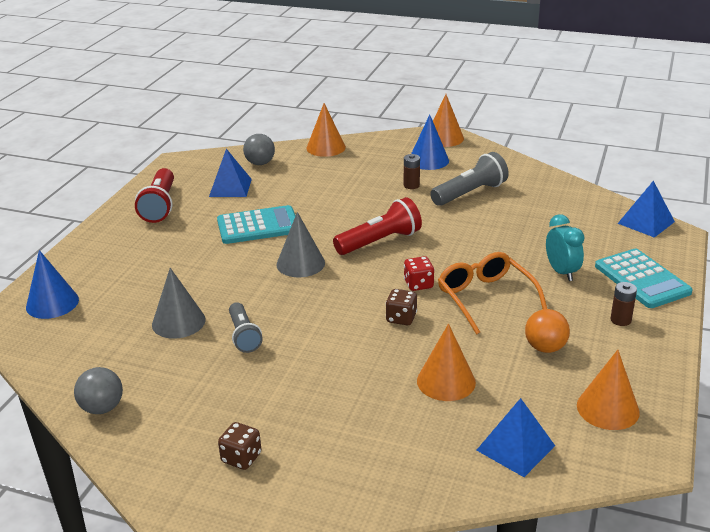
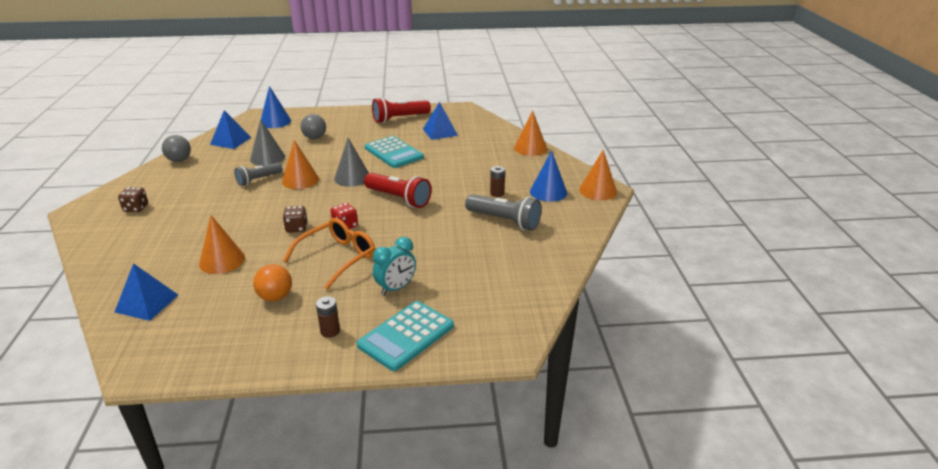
camera: 65 degrees right, 0 degrees up
grey ball [243,134,275,165] -> grey ball moved to [301,114,326,139]
orange cone [577,350,640,430] -> orange cone moved to [282,140,319,189]
blue pyramid [617,181,675,238] -> blue pyramid moved to [210,110,252,149]

